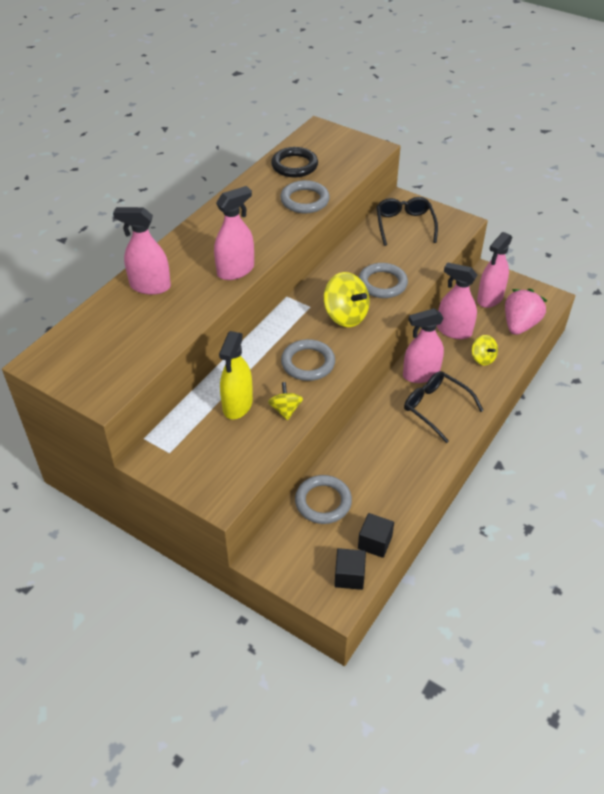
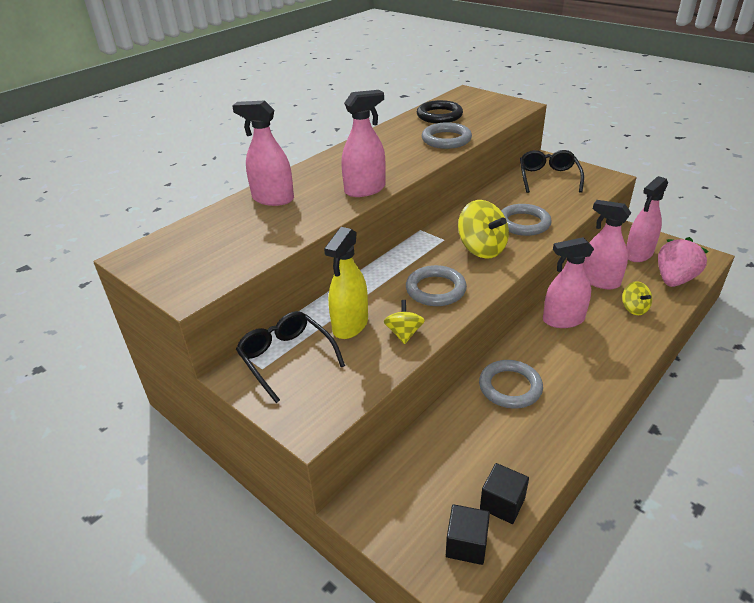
camera: 10 degrees right, 10 degrees down
grey ring [295,475,352,524] -> grey ring moved to [479,360,543,409]
black glasses [404,371,484,443] -> black glasses moved to [236,311,345,403]

